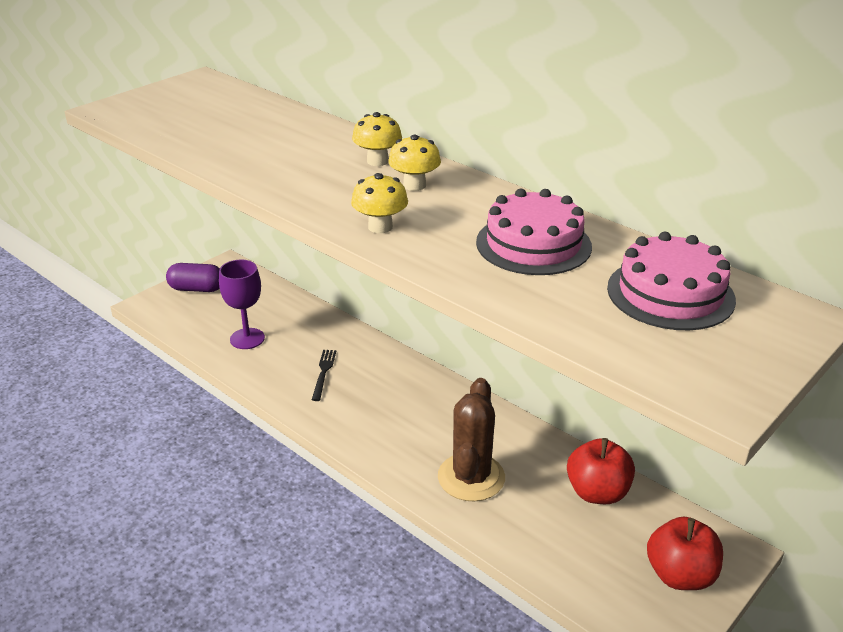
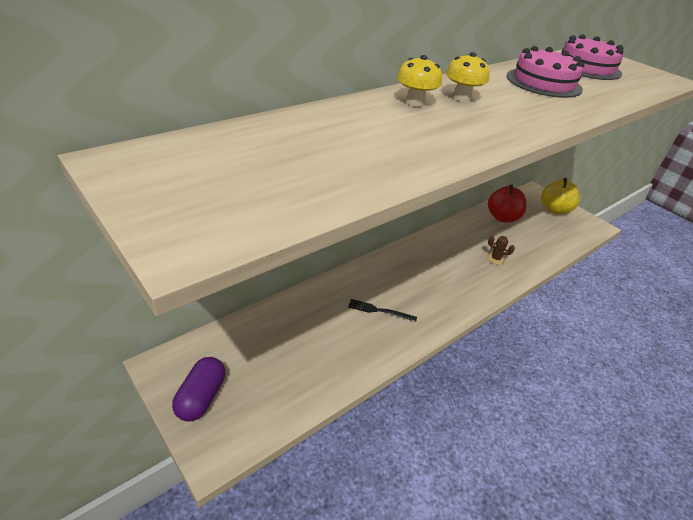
camera: 85 degrees left, 5 degrees up
purple goblet [219,260,265,349] -> none
yellow mushroom [351,173,408,233] -> none
brown cactus [438,378,505,501] -> brown cactus [487,235,515,264], size x0.42
red apple [647,517,723,590] -> yellow apple [541,178,580,214]

